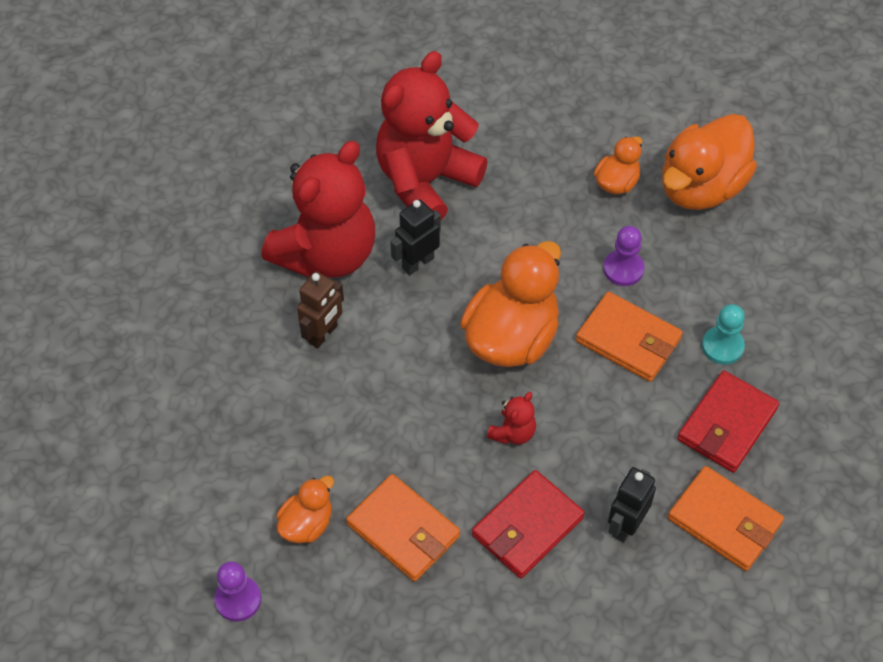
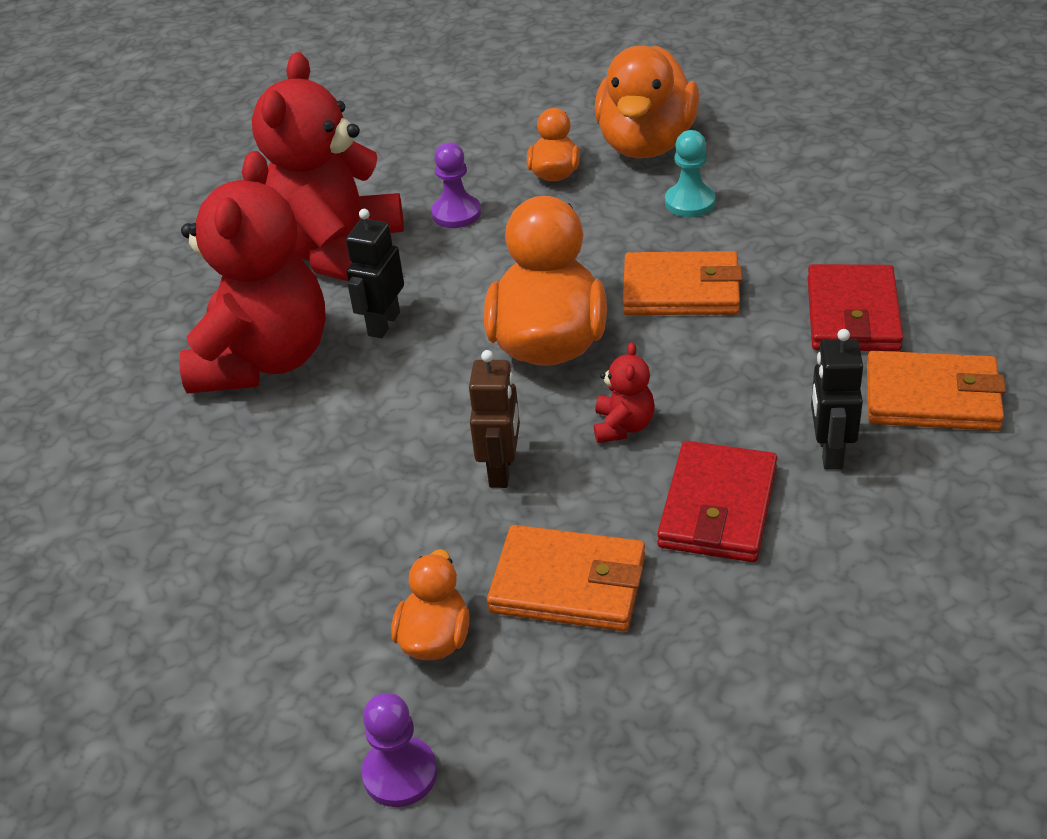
camera: 25 degrees left, 15 degrees down
brown robot [297,271,344,348] -> brown robot moved to [469,350,520,488]
purple pawn [603,226,644,286] -> purple pawn moved to [431,142,481,228]
turquoise pawn [702,304,745,365] -> turquoise pawn moved to [665,130,715,217]

